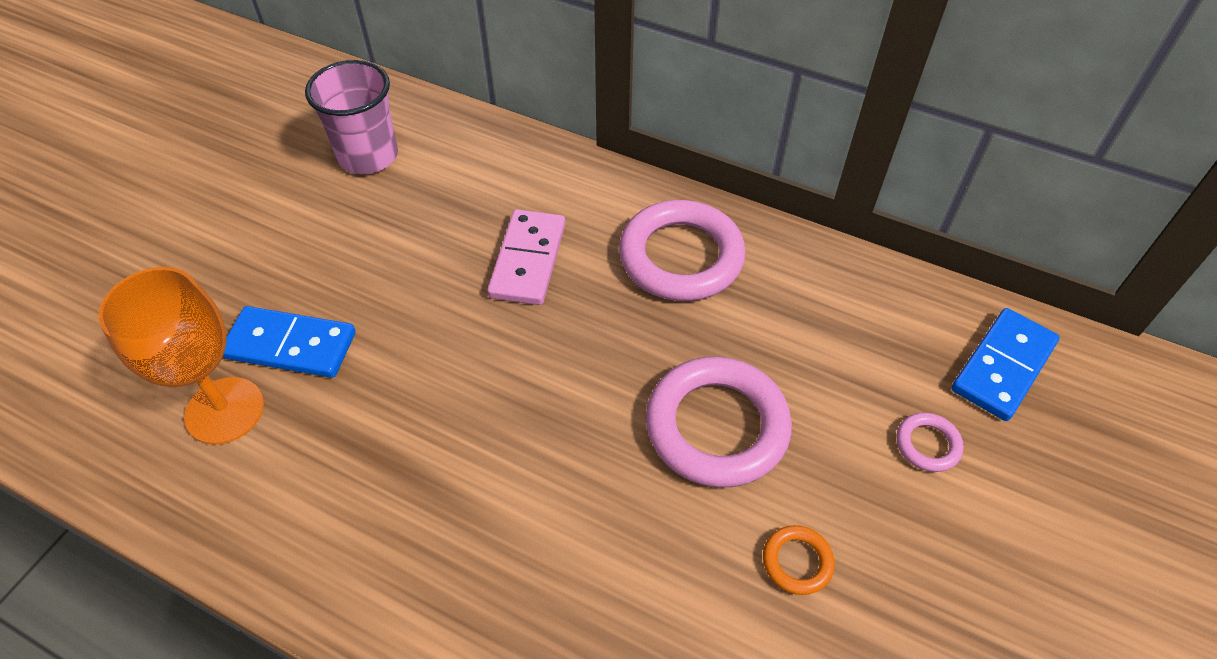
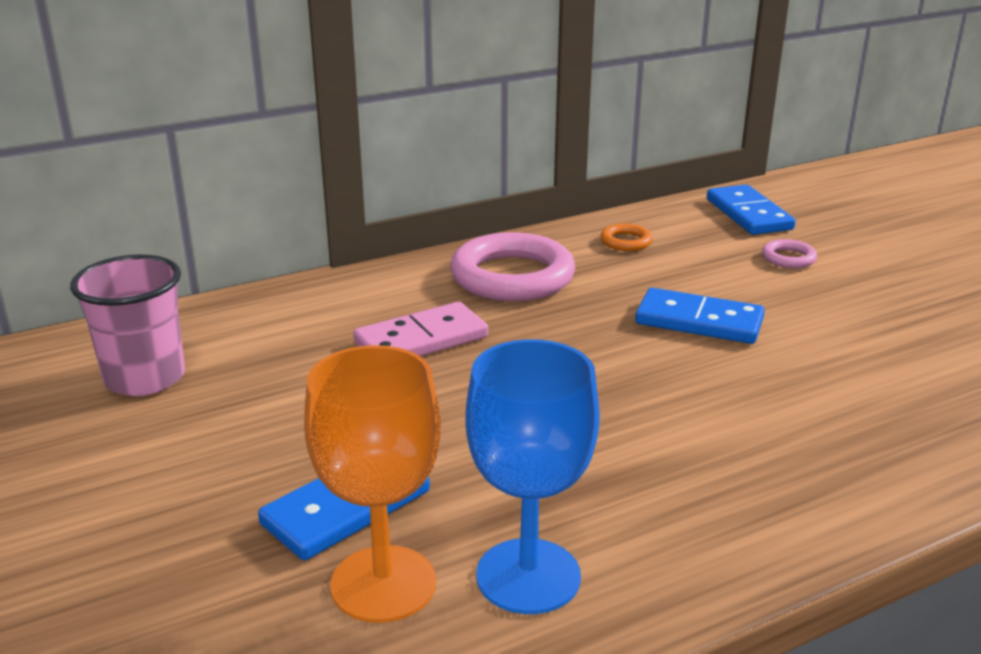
camera: 55 degrees left, 25 degrees down
pink domino [487,209,565,305] -> pink domino turned 75 degrees counterclockwise [353,302,488,356]
pink ring [646,356,792,488] -> blue domino [635,288,765,344]
orange ring [763,525,835,595] -> orange ring moved to [601,224,653,251]
none -> blue goblet [465,339,600,614]

